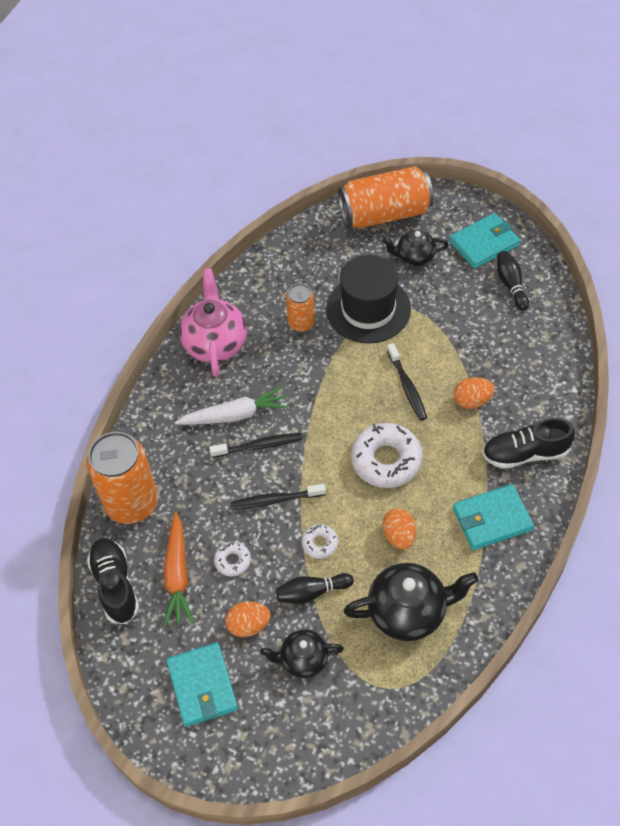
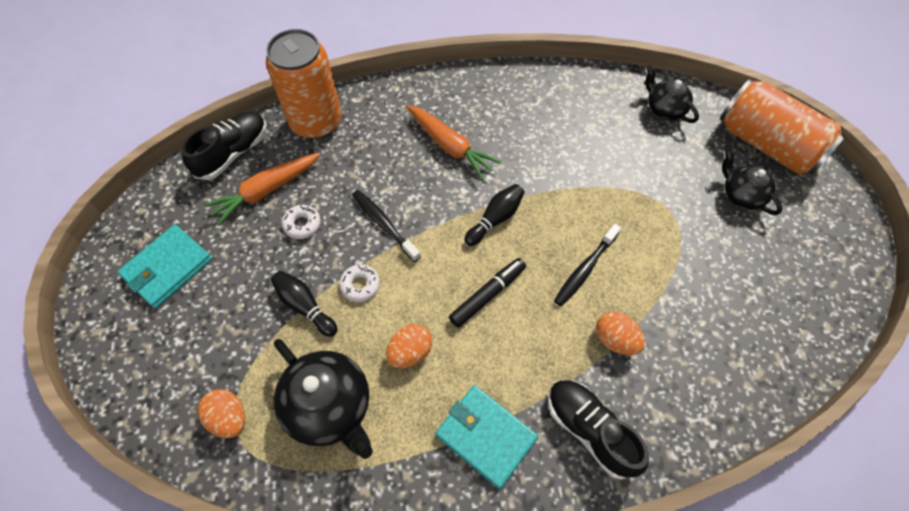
camera: 55 degrees right, 5 degrees up
white carrot [175,386,288,425] -> orange carrot [406,105,501,180]
pink teapot [179,269,247,377] -> none
black toothbrush [209,433,302,458] -> none
orange egg [225,602,271,637] -> orange egg moved to [198,389,245,438]
black teapot [260,629,344,678] -> black teapot moved to [646,65,699,123]
orange can [286,284,315,332] -> none
black hat [326,255,411,344] -> none
white donut [351,423,423,488] -> black marker [449,258,526,328]
turquoise wallet [449,213,520,269] -> none
black bowling pin [497,251,529,311] -> black bowling pin moved to [464,184,525,246]

